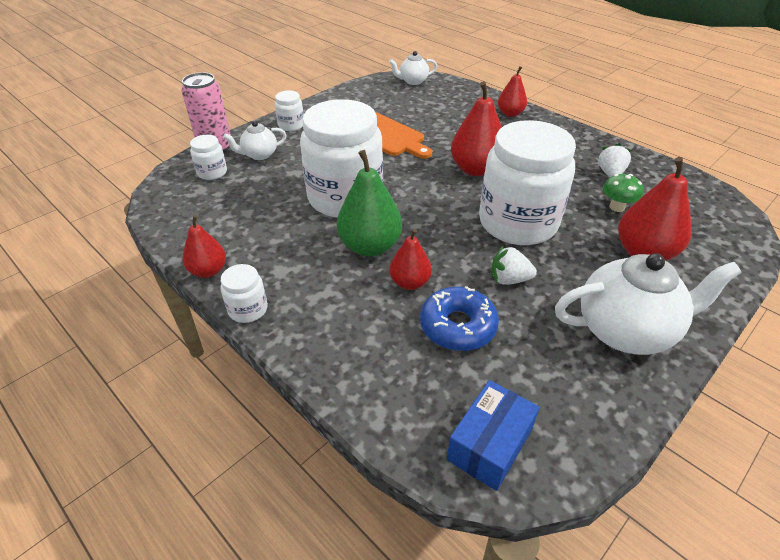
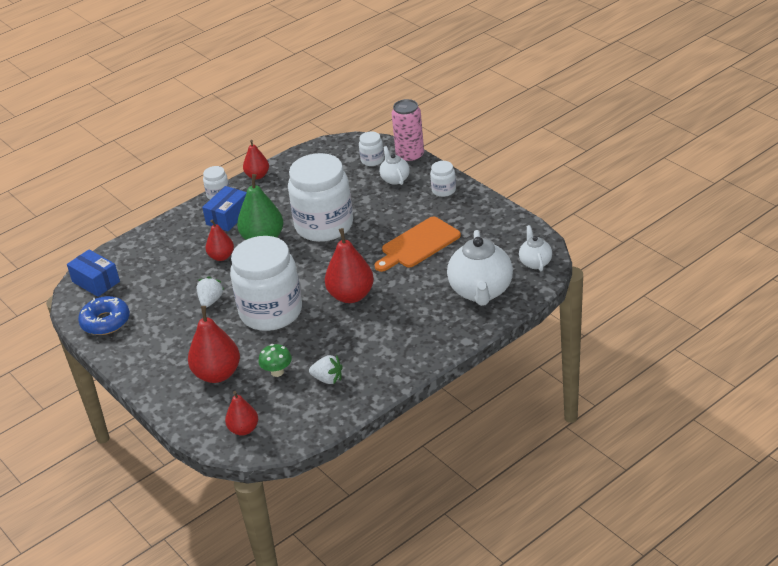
camera: 100 degrees right, 5 degrees down
blue donut [420,286,499,351] -> blue donut moved to [78,296,130,335]
red pear [498,66,527,117] -> red pear moved to [225,391,258,436]
white teapot [555,253,742,355] -> white teapot moved to [447,230,513,306]
none -> blue box [202,186,247,231]

